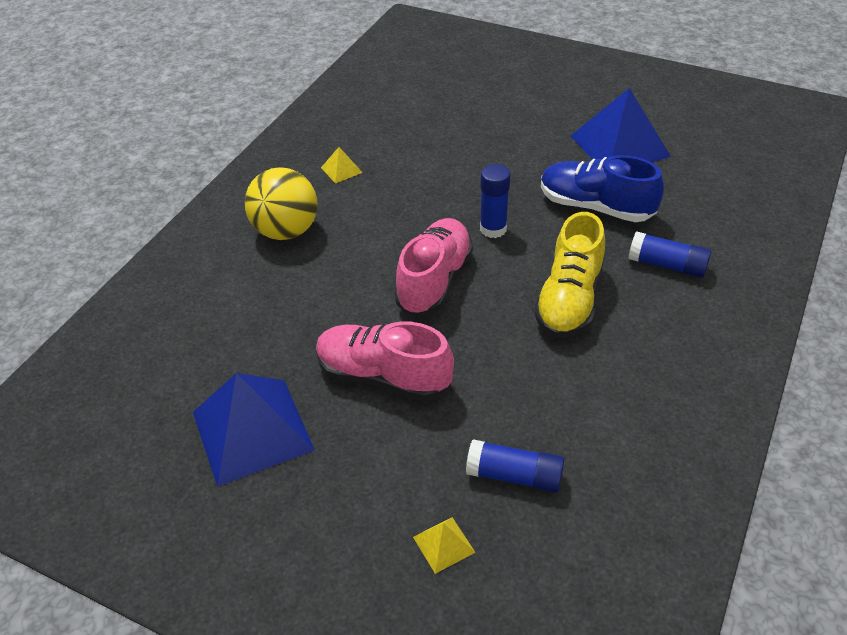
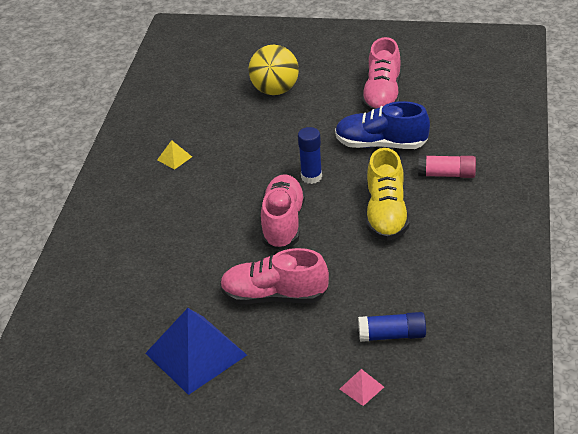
camera: 15 degrees left, 5 degrees down
yellow ball [245,168,318,240] -> yellow ball moved to [248,45,299,95]
yellow pyramid [413,517,476,574] -> pink pyramid [340,369,384,406]
blue pyramid [571,88,671,162] -> pink shoe [362,37,401,111]
blue glue stick [629,231,711,278] -> pink glue stick [418,155,476,178]

